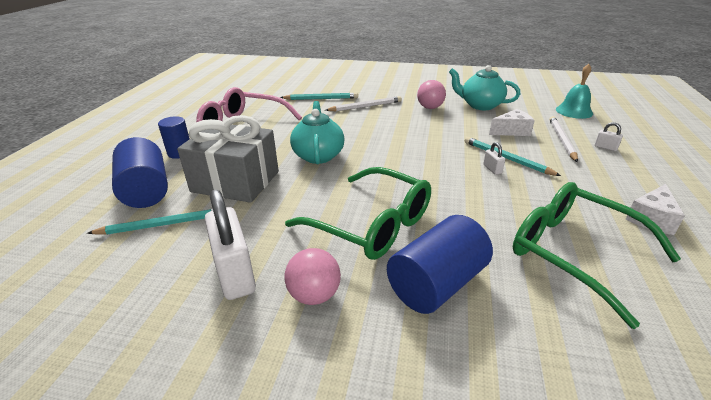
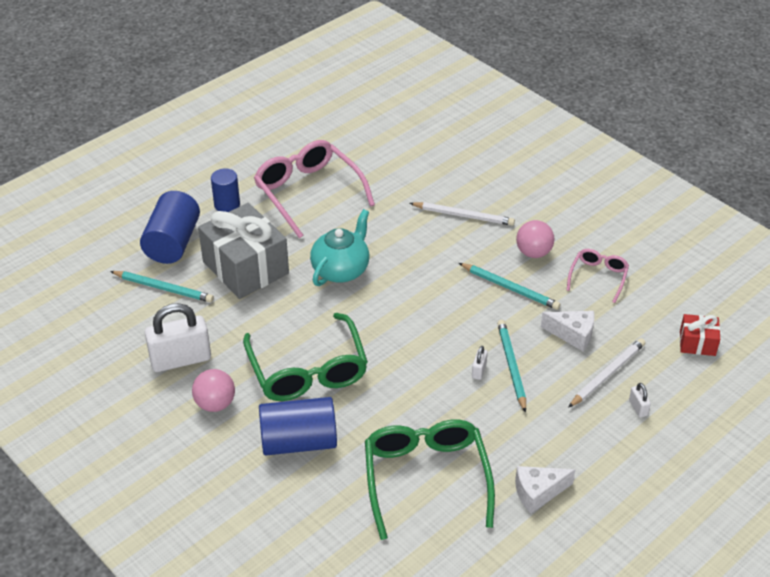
camera: 35 degrees right, 10 degrees up
white padlock [205,189,256,300] -> white padlock turned 60 degrees clockwise [145,303,211,372]
turquoise pencil [280,93,358,100] -> turquoise pencil moved to [459,263,560,310]
turquoise teapot [449,65,520,110] -> pink glasses [567,249,629,303]
turquoise bell [556,64,593,119] -> red gift [680,314,720,356]

